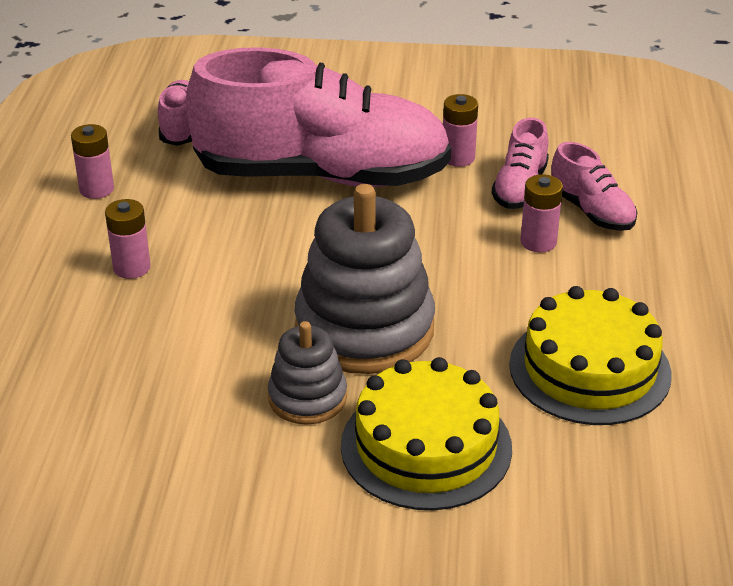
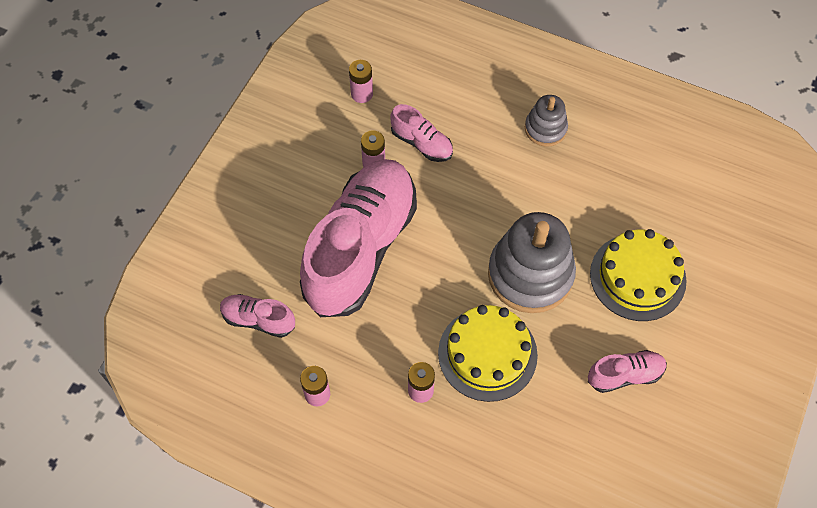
camera: 70 degrees left, 25 degrees up
grey stacking toy [268,321,347,425] -> grey stacking toy moved to [525,95,568,147]
yellow cake [509,286,672,425] -> yellow cake moved to [438,305,538,402]
pink battery [520,174,563,252] -> pink battery moved to [349,60,373,103]
pink shoe [551,142,637,231] -> pink shoe moved to [588,350,667,393]

